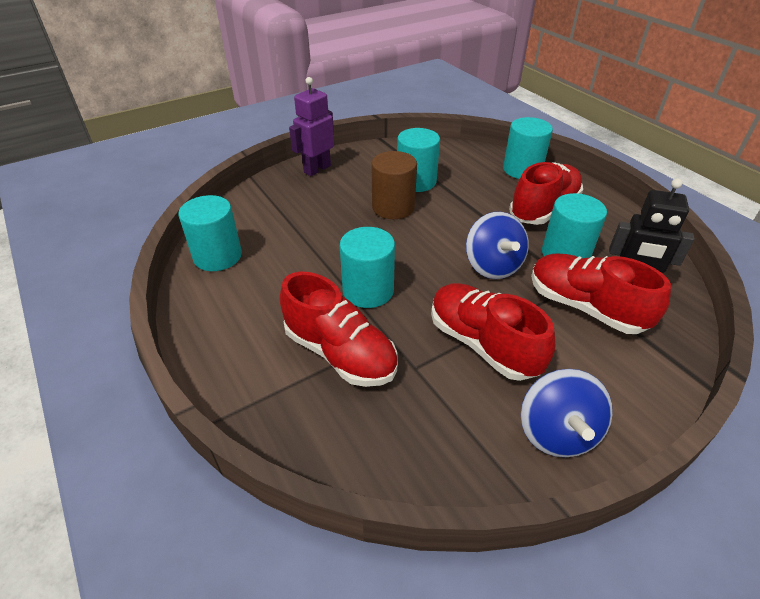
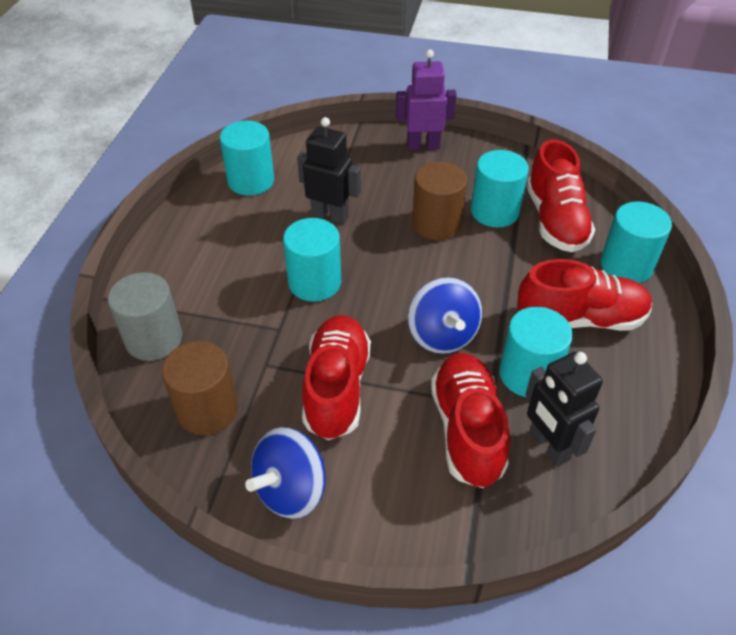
camera: 45 degrees right, 5 degrees up
red shoe [280,272,398,387] -> red shoe moved to [527,139,595,252]
blue spinning top [466,212,529,279] -> blue spinning top turned 45 degrees counterclockwise [408,277,482,354]
none -> grey cylinder [108,272,182,361]
none -> brown cylinder [162,341,238,435]
none -> black robot [297,117,361,224]

